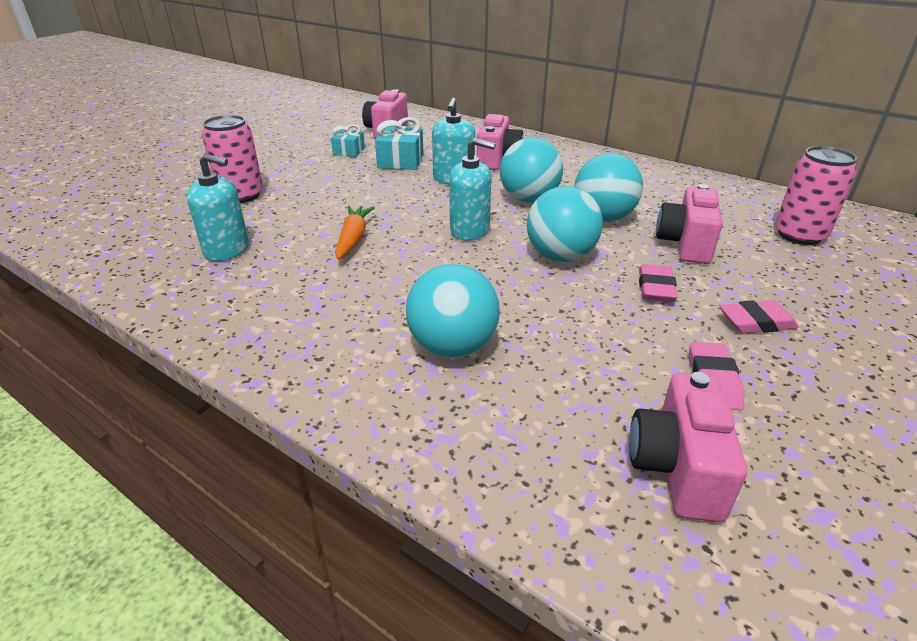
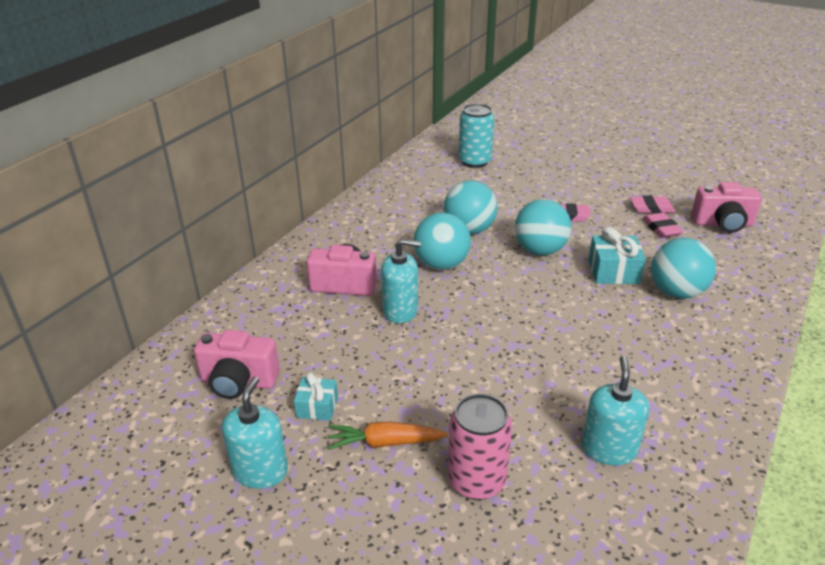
camera: 95 degrees left, 0 degrees up
orange carrot [335,206,375,260] -> orange carrot moved to [327,421,447,450]
turquoise gift [375,117,423,170] -> turquoise gift moved to [589,227,646,284]
turquoise soap dispenser [449,138,496,241] -> turquoise soap dispenser moved to [222,376,288,489]
pink camera [656,184,723,264] -> none
pink eraser [720,300,799,334] -> pink eraser moved to [642,213,683,238]
pink can [775,146,857,245] -> turquoise can [459,103,494,168]

